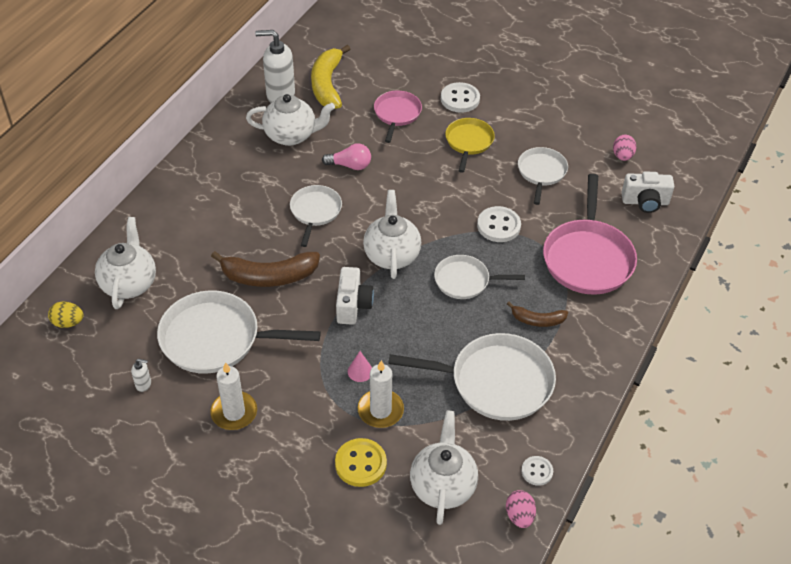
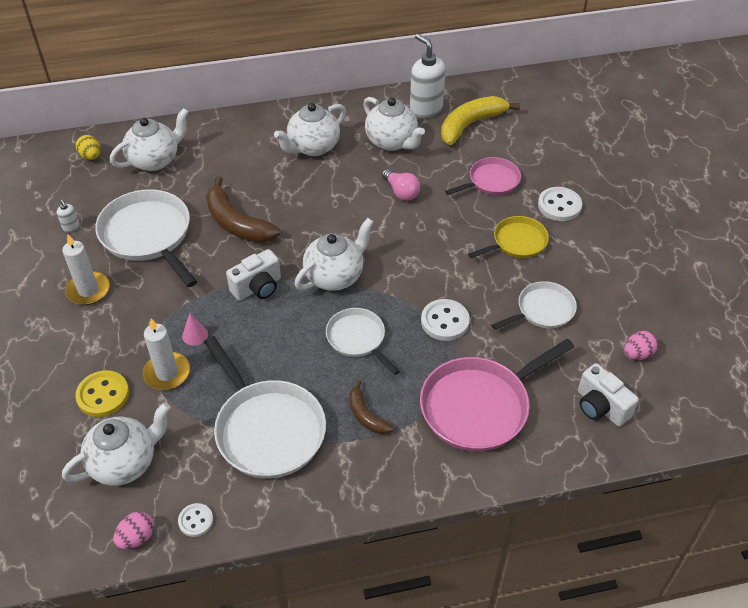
camera: 50 degrees right, 0 degrees up
white pan [290,185,342,247] -> none
none -> white teapot [274,103,346,156]

